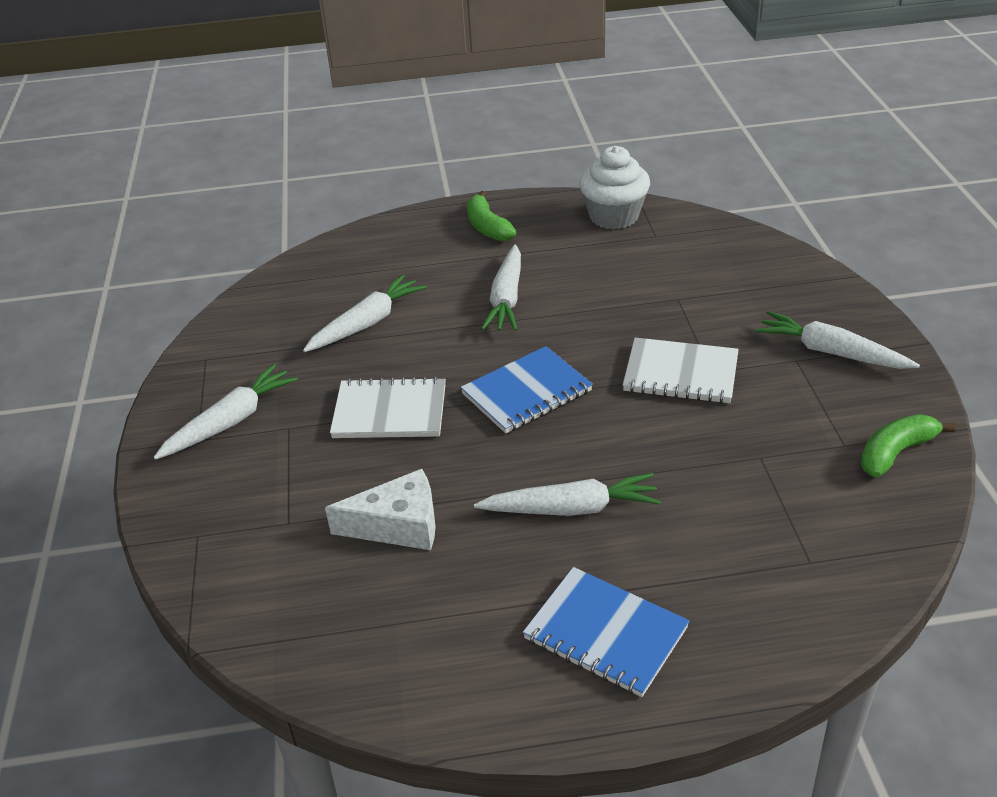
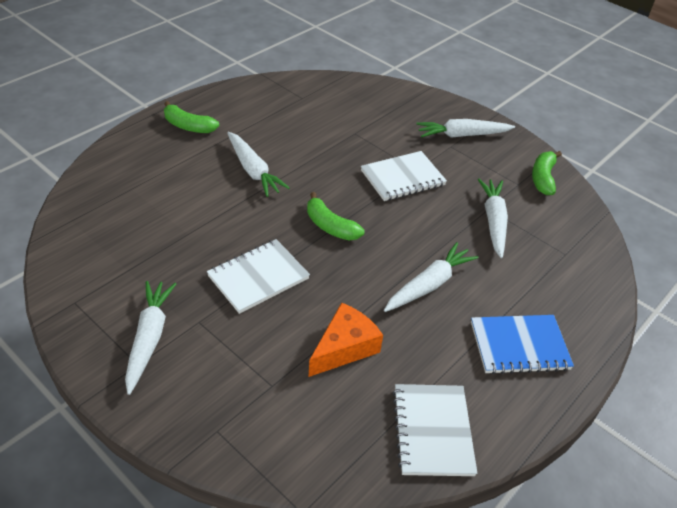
camera: 45 degrees left, 5 degrees up
white carrot [303,275,426,352] -> white carrot moved to [478,179,508,258]
white cheese [325,469,436,550] -> orange cheese [309,302,383,377]
blue notebook [461,346,593,434] -> green banana [307,192,364,241]
white cupcake [579,146,650,229] -> none
none -> white notebook [393,384,477,476]

